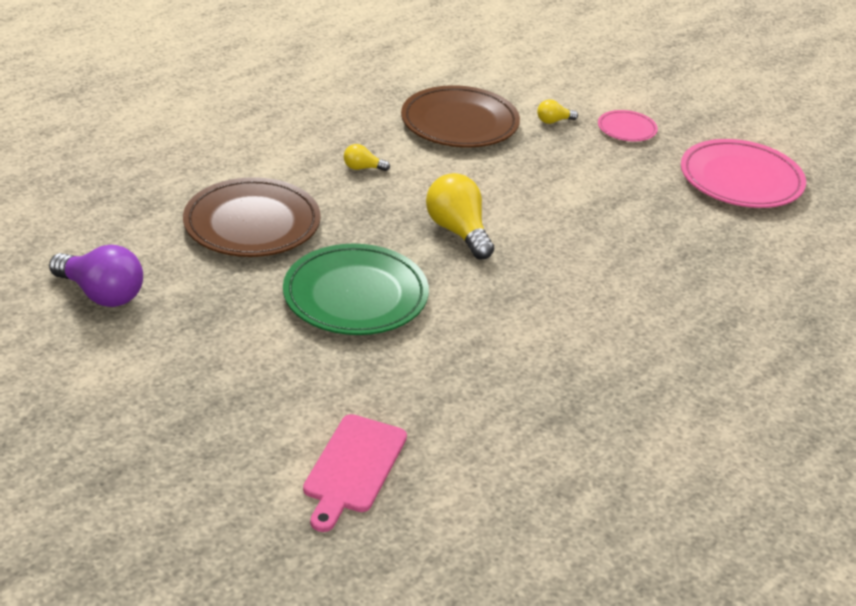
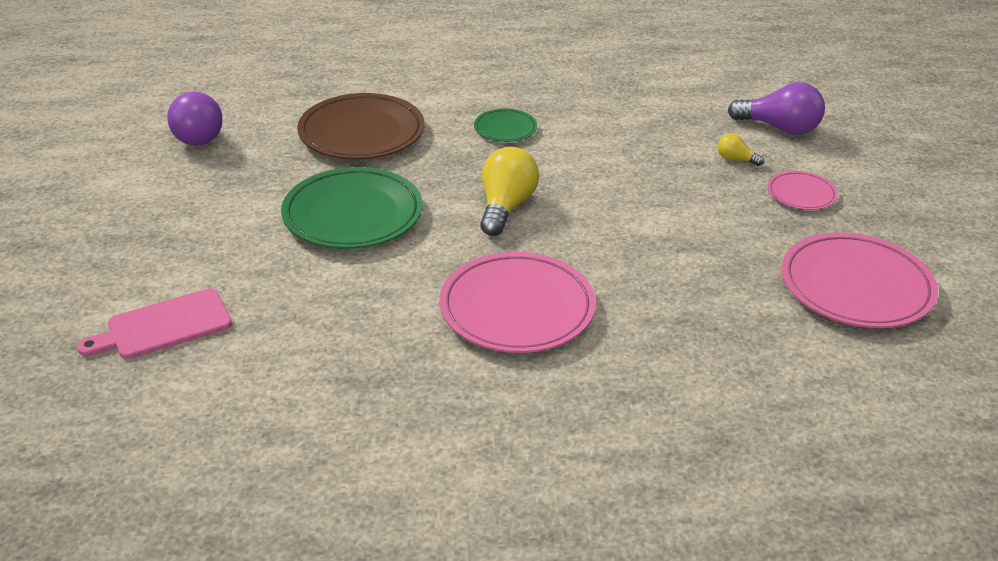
camera: 45 degrees right, 0 degrees up
yellow light bulb [344,144,390,171] -> green plate [474,109,537,142]
brown plate [401,85,520,147] -> none
none -> pink plate [439,252,596,353]
none -> purple light bulb [728,82,825,135]

